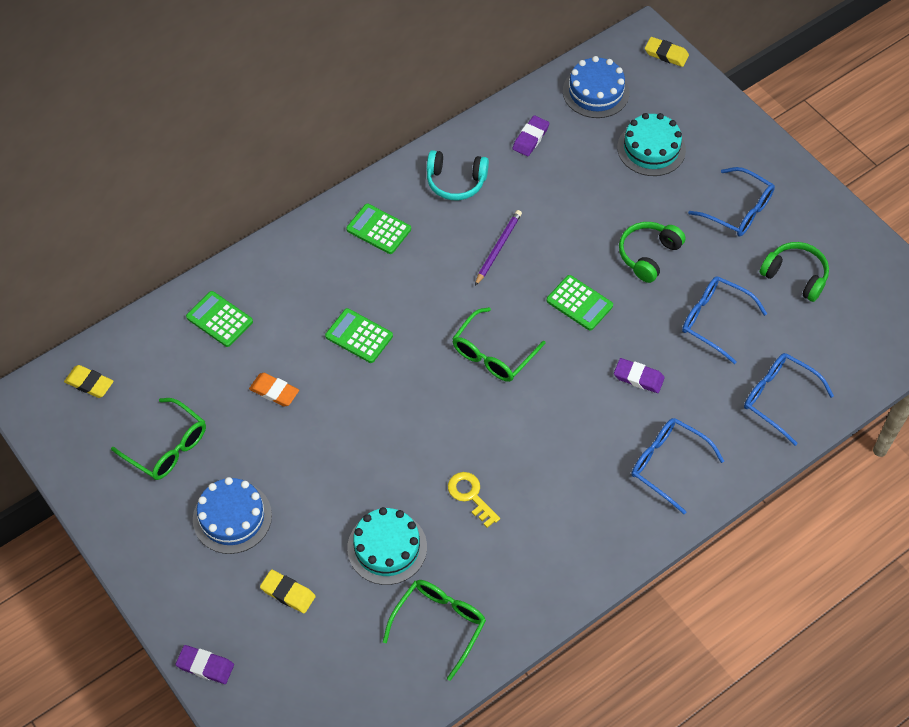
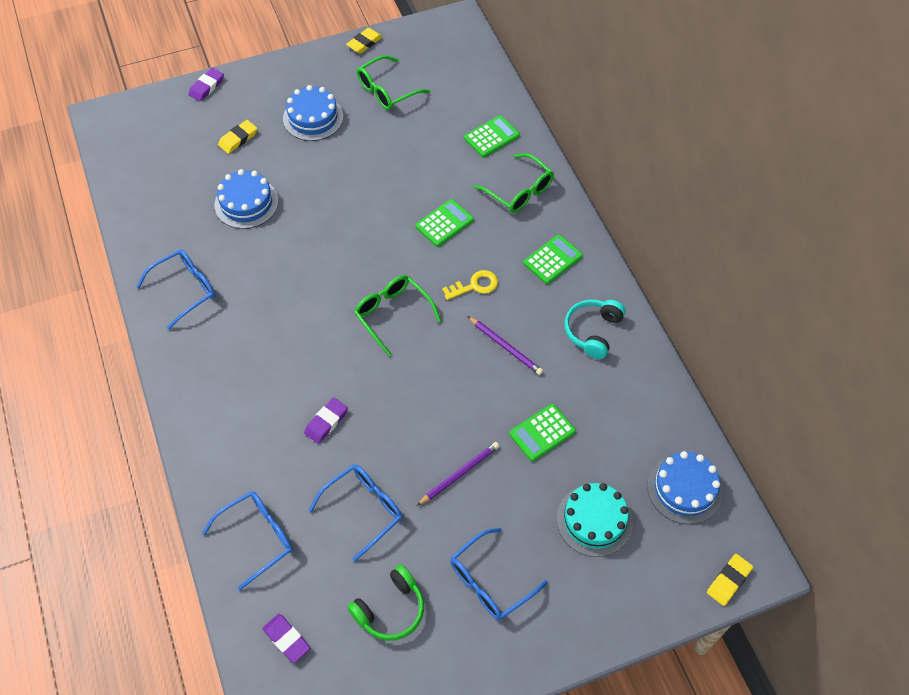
camera: 105 degrees right, 0 degrees up
yellow eraser [64,365,114,398] -> yellow eraser moved to [346,28,383,54]
orange eraser [249,373,299,407] -> none
turquoise cake [347,507,427,585] -> blue cake [215,169,279,229]
green glasses [383,580,486,681] -> green glasses moved to [474,153,554,213]
yellow key [448,472,500,528] -> yellow key moved to [442,270,498,300]
purple eraser [512,115,549,156] -> purple eraser moved to [262,614,310,663]
green calculator [546,275,613,331] -> green calculator moved to [509,404,576,461]
green headphones [619,222,686,283] -> purple pencil [417,442,499,506]
blue glasses [631,418,724,514] -> blue glasses moved to [136,249,215,330]

